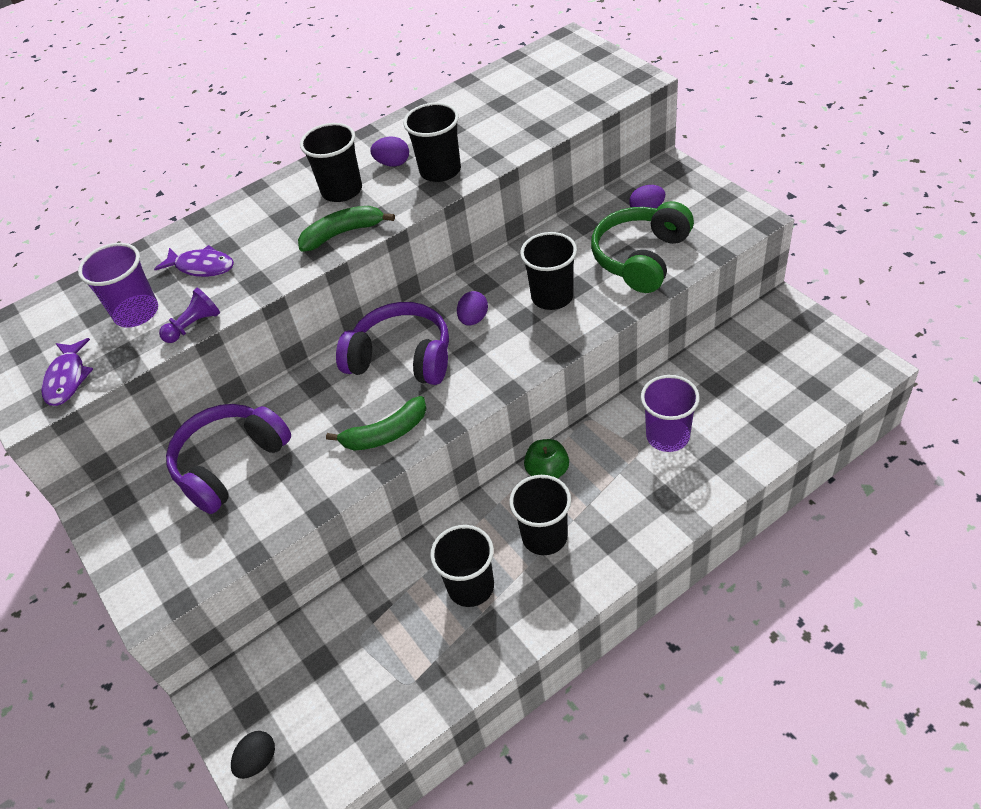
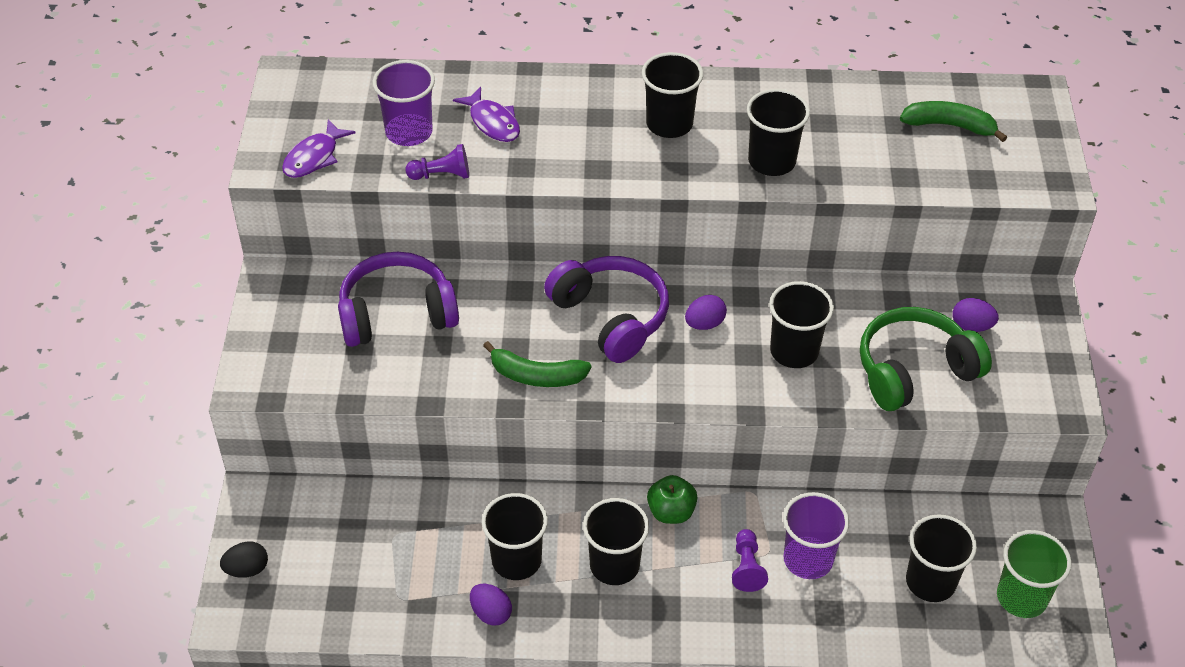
camera: 30 degrees right, 0 degrees up
green banana [298,206,395,252] -> green banana moved to [900,101,1007,142]
purple egg [370,137,409,167] -> purple egg moved to [470,584,512,626]
none -> purple pawn [732,529,768,592]
none -> black cup [906,514,977,602]
none -> green cup [997,530,1071,618]

